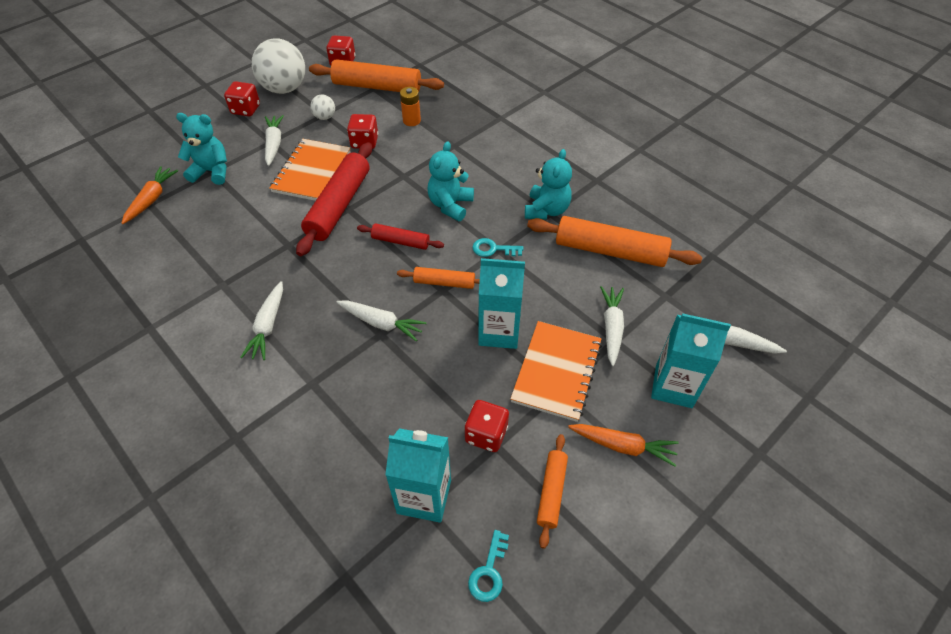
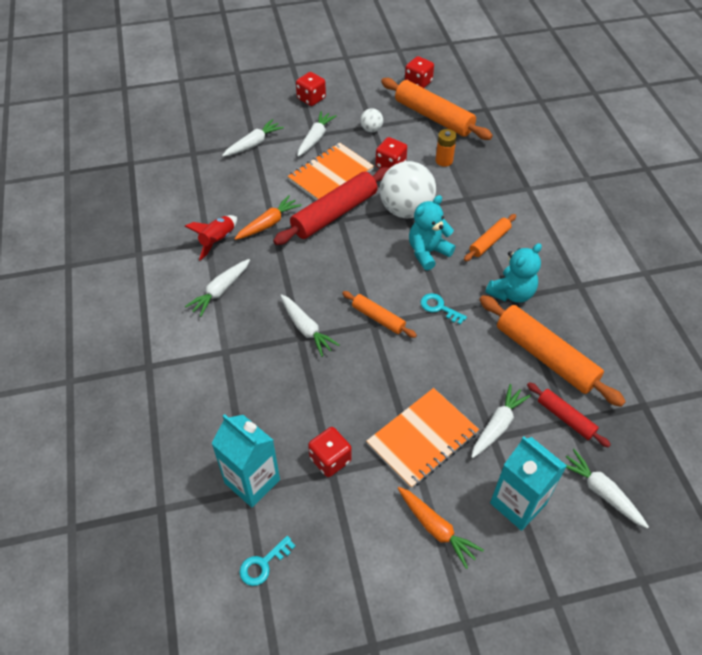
camera: 30 degrees right, 0 degrees up
orange carrot [121,166,178,224] -> orange carrot moved to [234,195,302,240]
turquoise teddy bear [176,113,227,185] -> white carrot [222,119,284,157]
white ball [252,38,305,94] -> white ball moved to [380,161,436,218]
red rolling pin [357,223,444,250] -> red rolling pin moved to [527,382,611,447]
turquoise carton [478,258,525,349] -> none
orange rolling pin [537,434,568,549] -> orange rolling pin moved to [464,214,516,261]
none -> red rocket [184,215,237,261]

